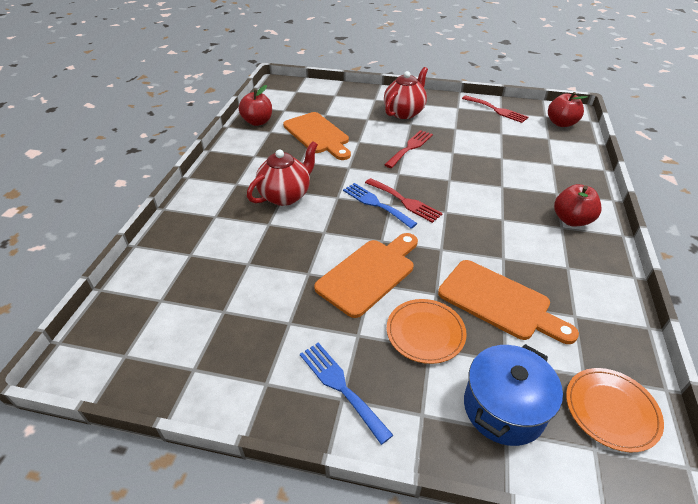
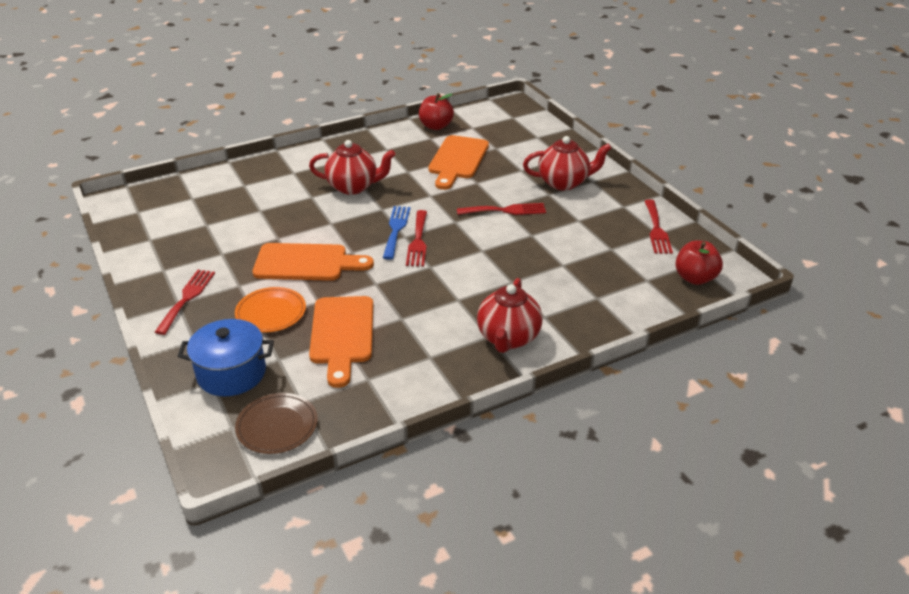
camera: 50 degrees right, 5 degrees down
blue fork [300,343,393,445] -> red fork [155,270,215,335]
red apple [554,184,602,227] -> red teapot [477,278,543,353]
orange plate [566,368,664,452] -> brown plate [235,393,318,454]

